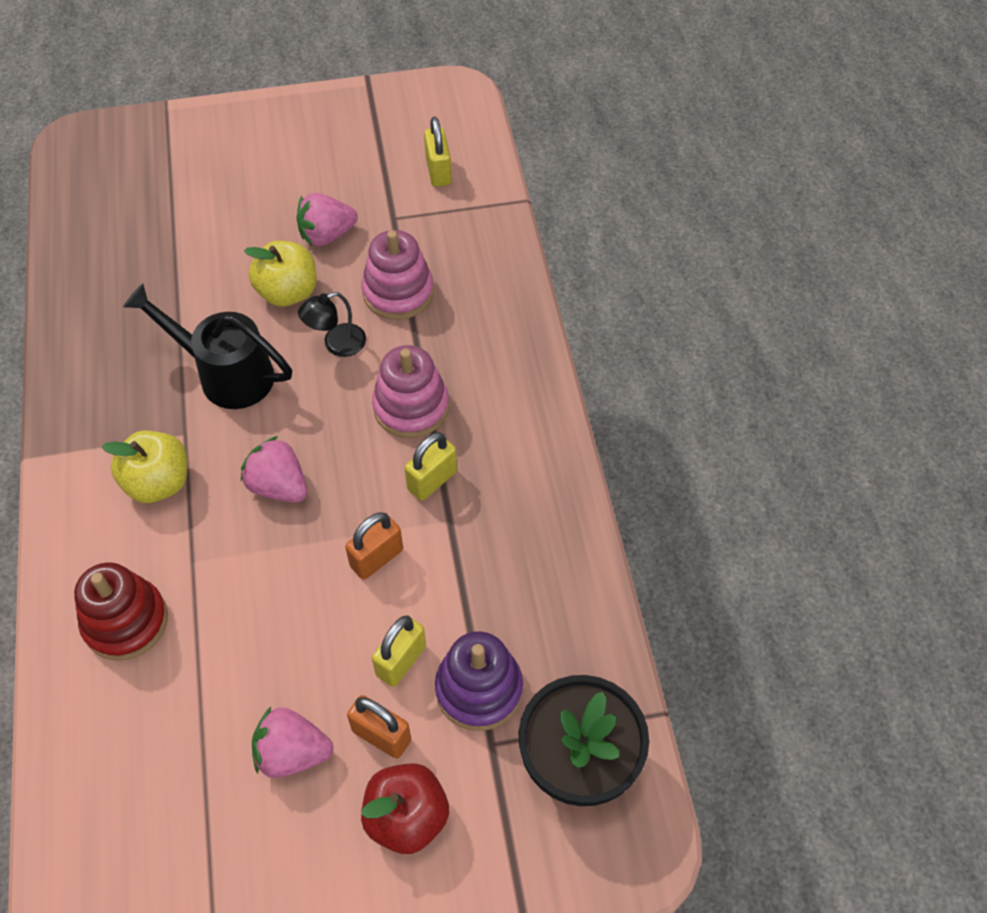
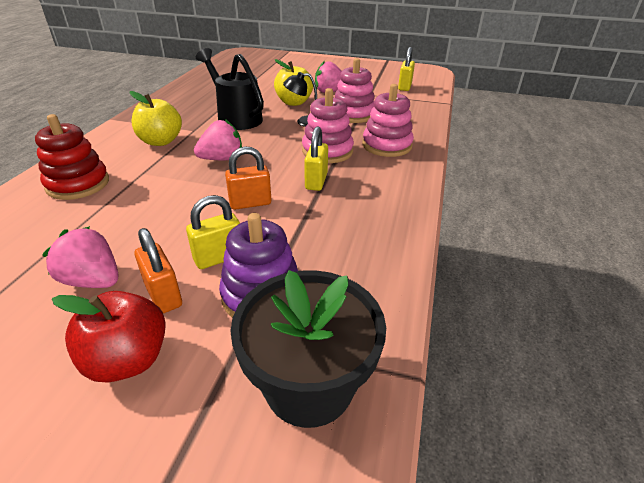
camera: 25 degrees right, 20 degrees down
pink strawberry [241,436,307,502] -> pink strawberry turned 90 degrees clockwise [194,119,242,160]
yellow padlock [405,432,457,501] -> yellow padlock turned 60 degrees counterclockwise [304,126,328,191]
none -> pink stacking toy [362,84,414,157]

